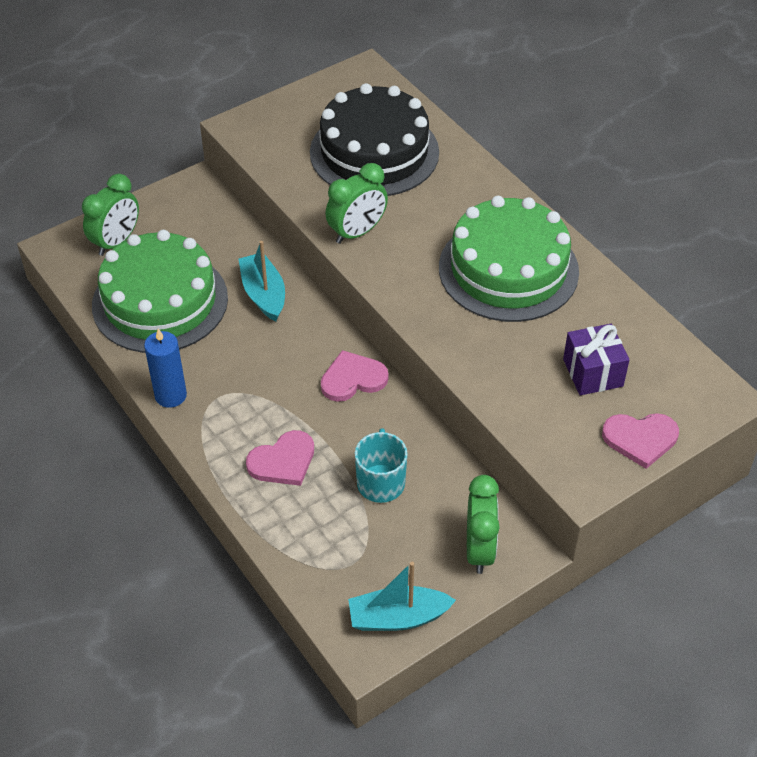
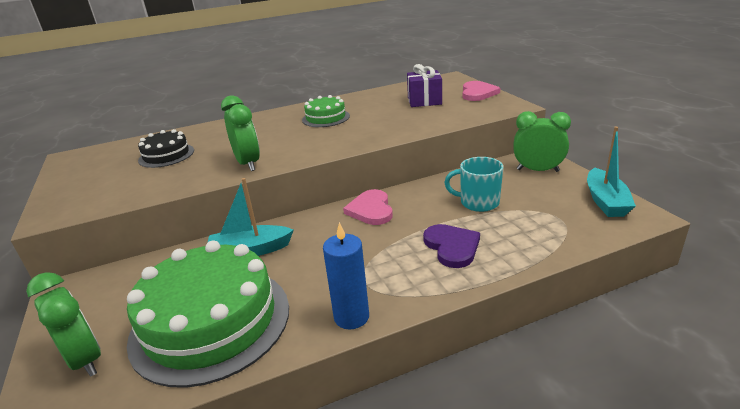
camera: 75 degrees left, 20 degrees down
pink heart [246,430,314,486] -> purple heart [423,224,480,268]
black cake [310,83,439,196] -> black cake [138,129,194,168], size x0.49
green cake [439,196,579,322] -> green cake [302,95,350,127], size x0.49

